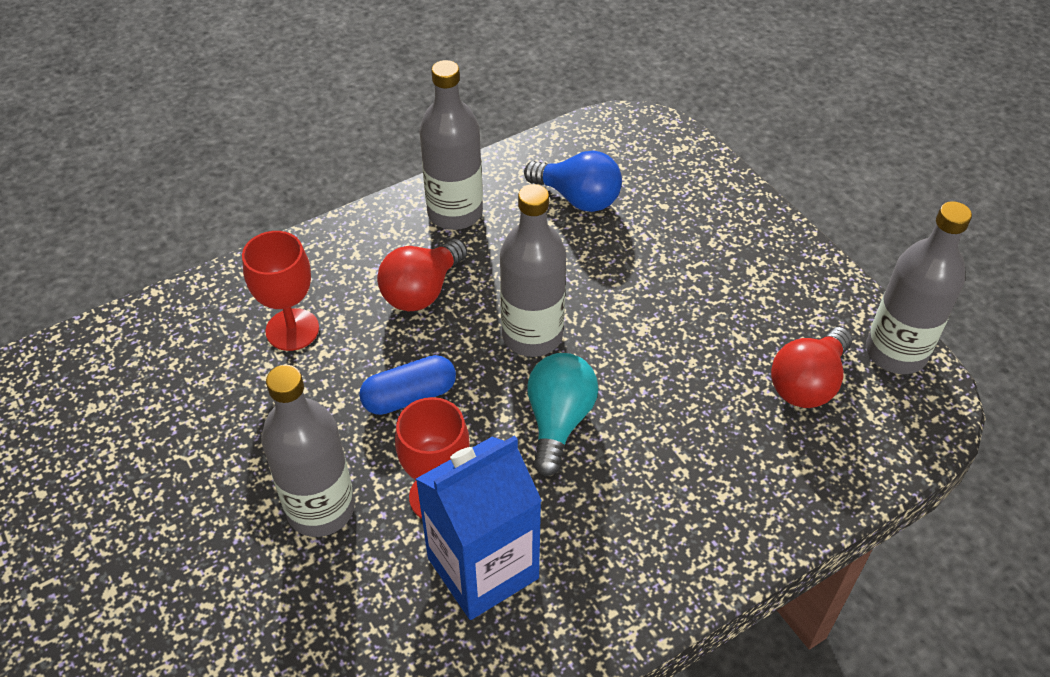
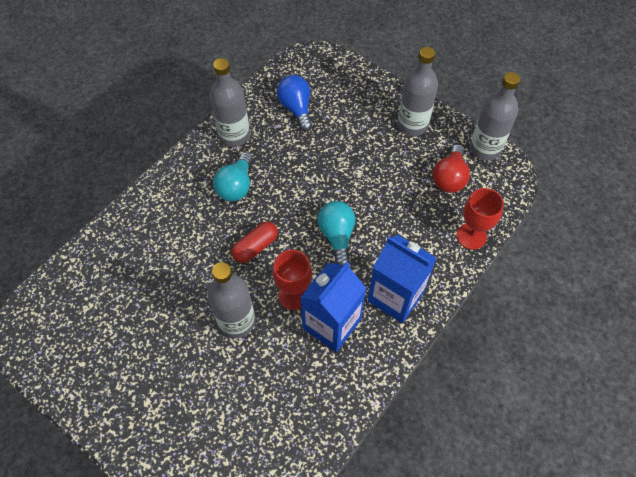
camera: 20 degrees left, 10 degrees up
red goblet [242,231,319,351] -> red goblet moved to [457,188,504,250]
blue capsule [359,355,456,415] -> red capsule [231,221,278,263]
red light bulb [377,239,467,311] -> turquoise light bulb [213,152,253,202]
grey bottle [500,184,566,357] -> grey bottle moved to [397,47,438,136]
blue light bulb [524,150,622,212] -> blue light bulb turned 120 degrees counterclockwise [277,75,312,131]
none -> blue carton [368,234,436,324]

